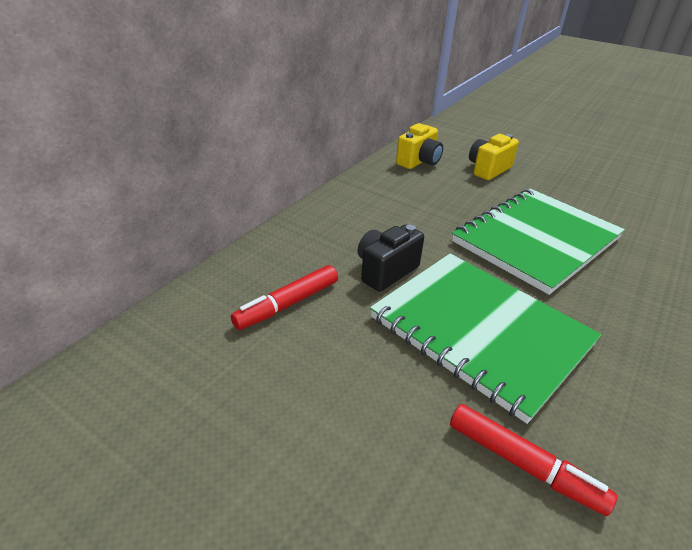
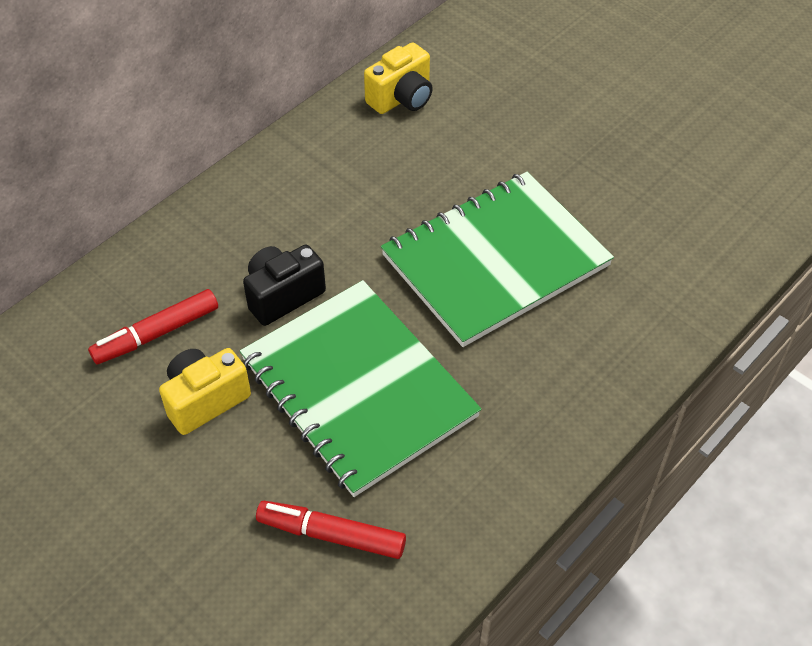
camera: 10 degrees right, 15 degrees up
red marker [450,404,617,516] -> red marker turned 150 degrees clockwise [256,501,406,559]
yellow camera [469,134,519,180] -> yellow camera moved to [159,348,251,435]

